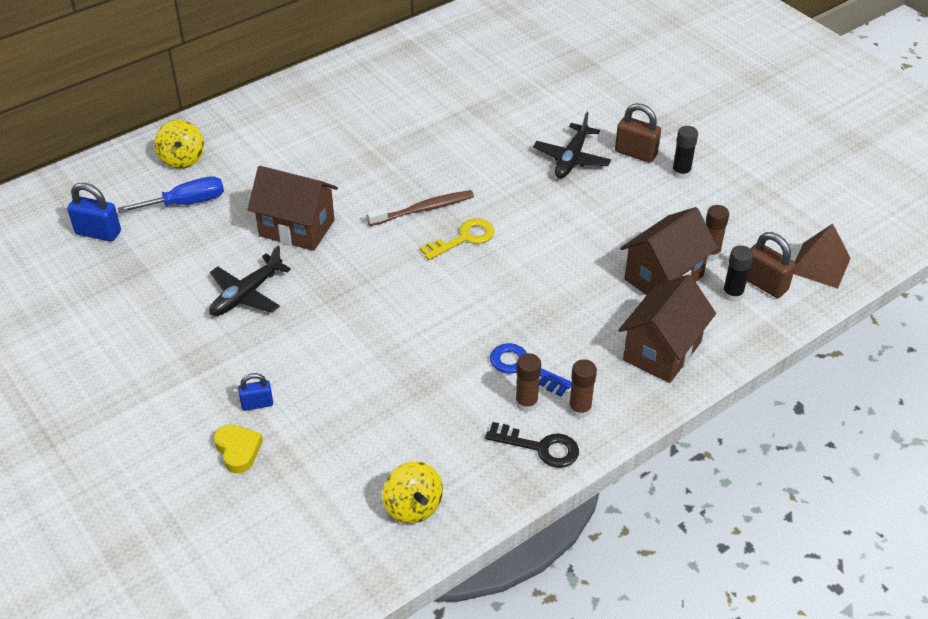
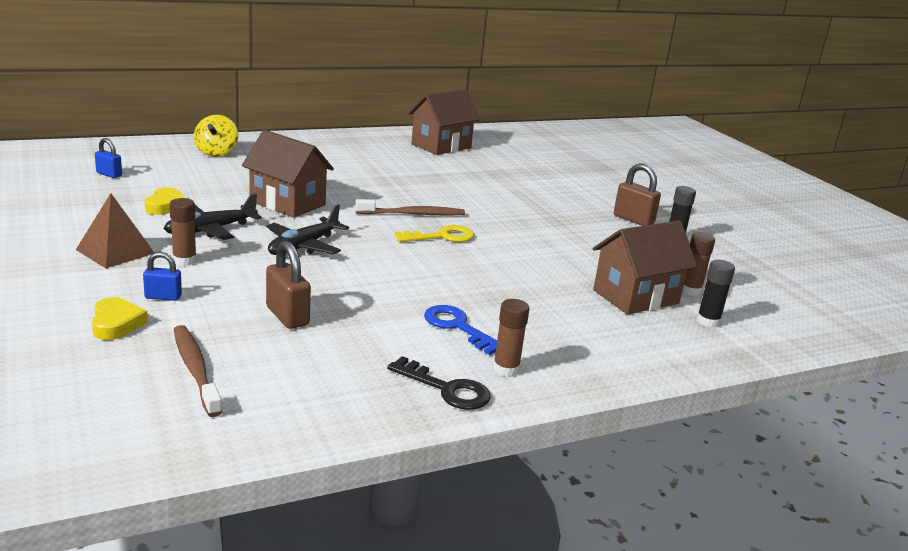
camera: 10 degrees right, 20 degrees down
blue padlock [67,183,121,242] -> blue padlock [95,138,122,178], size x0.62
blue screwdriver [118,176,224,213] -> none
yellow spinning top [383,462,443,524] -> none
brown glue stick [515,353,541,412] -> brown glue stick moved to [169,198,197,266]
black plane [533,112,611,178] -> black plane moved to [266,204,349,255]
brown house [618,275,716,383] -> brown house moved to [408,89,480,155]
brown padlock [747,232,796,298] -> brown padlock moved to [266,241,311,329]
brown pyramid [793,223,851,289] -> brown pyramid moved to [76,193,155,268]
none -> yellow heart [145,187,186,215]
none -> brown toothbrush [174,325,222,417]

